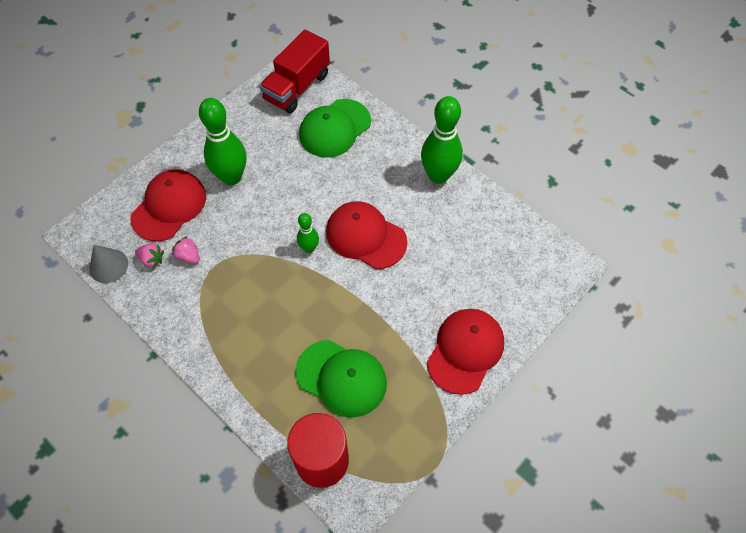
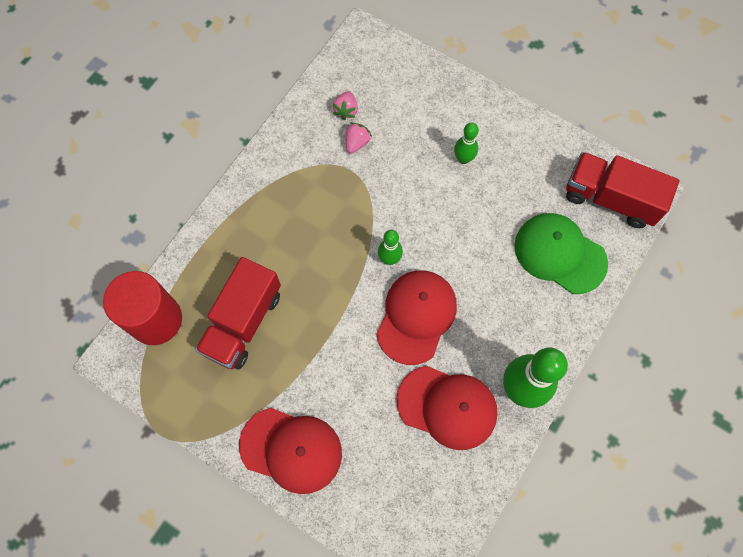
camera: 80 degrees right, 10 degrees up
grey cone [89,245,128,283] -> none
red cap [130,169,206,242] -> red cap moved to [396,366,498,450]
green bowling pin [199,98,246,185] -> green bowling pin [454,122,479,164], size x0.52
green cap [296,340,387,417] -> red truck [195,257,281,370]

